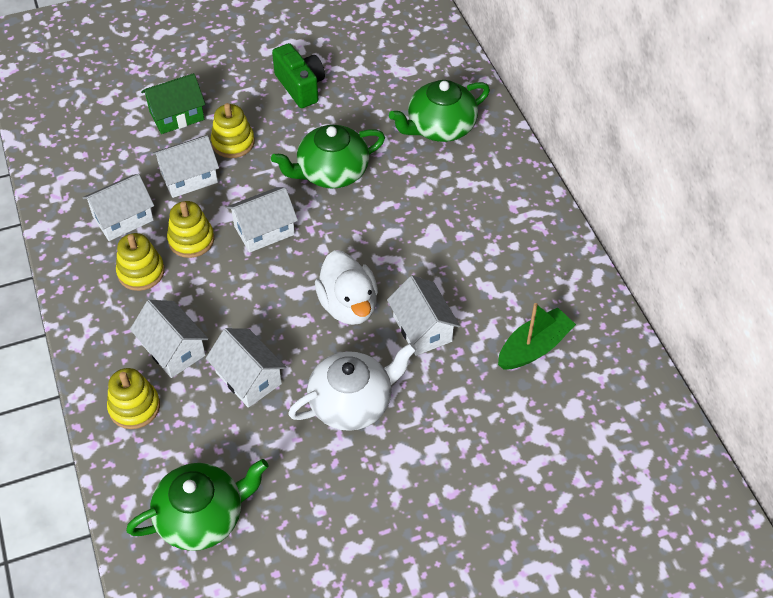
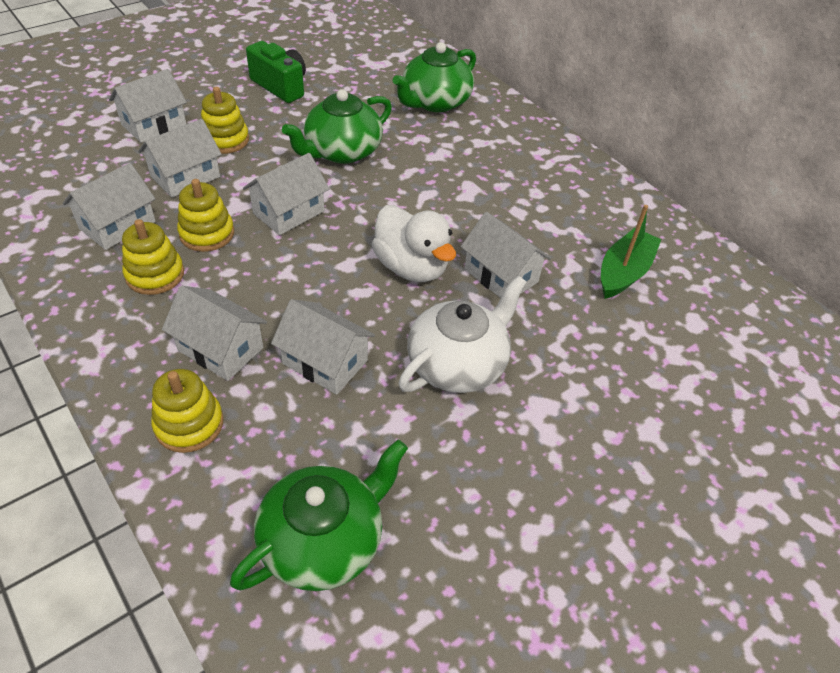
camera: 20 degrees left, 5 degrees down
green house [141,73,206,134] -> white house [109,69,187,143]

